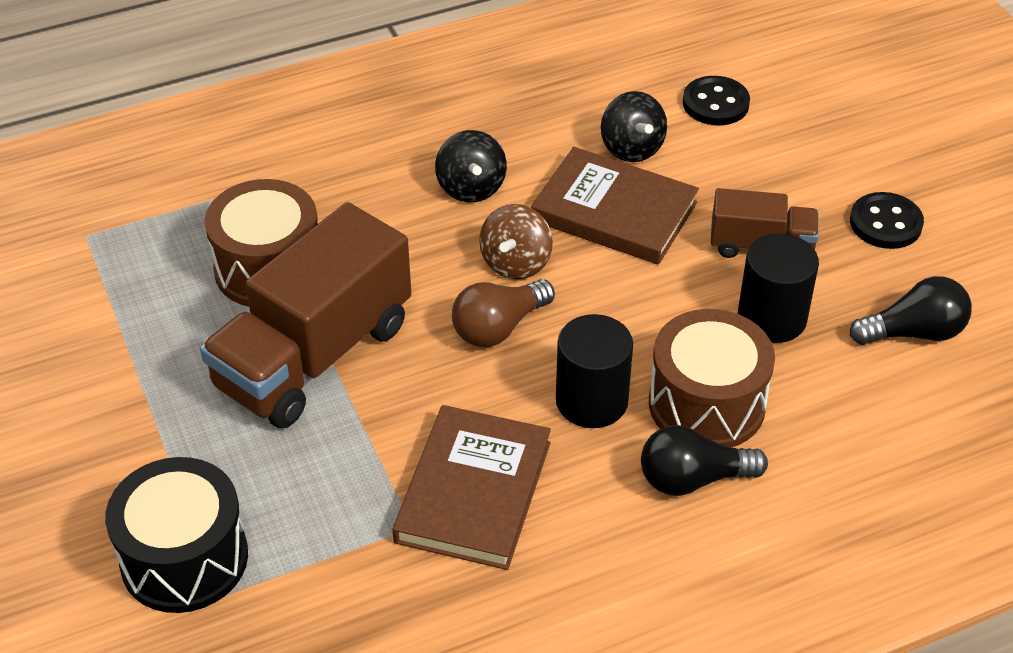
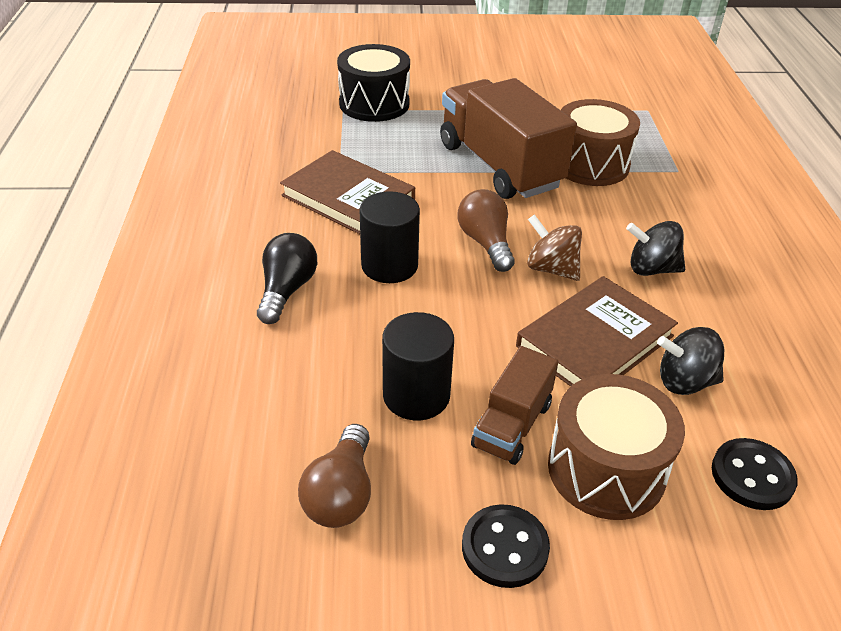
camera: 110 degrees right, 5 degrees down
brown drum [649,309,775,447] -> brown drum moved to [548,374,685,520]
black light bulb [850,276,972,345] -> brown light bulb [298,424,371,528]

